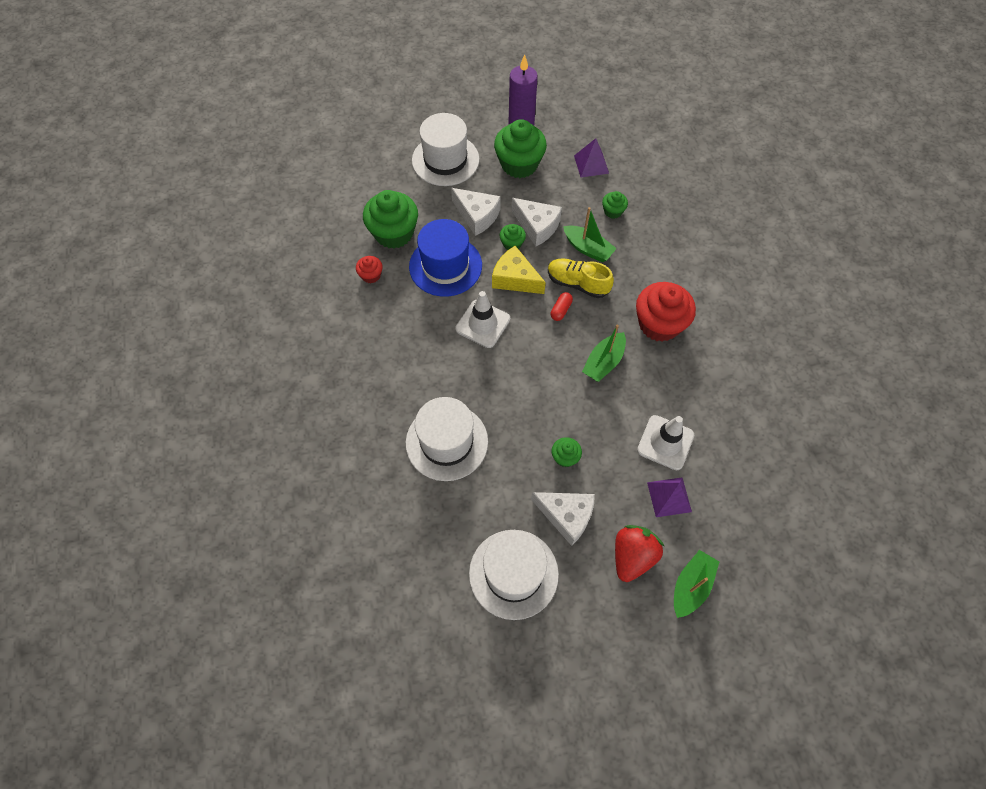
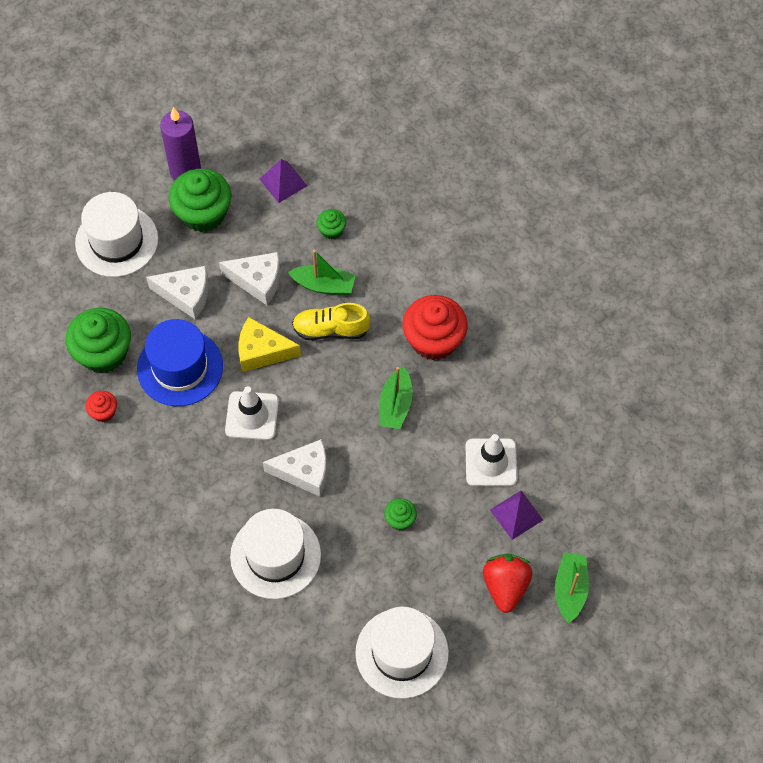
camera: 25 degrees left, 0 degrees up
green cupcake [500,224,526,250] -> none
white cheese [531,492,595,546] -> white cheese moved to [263,439,327,497]
red capsule [551,292,573,321] -> none

